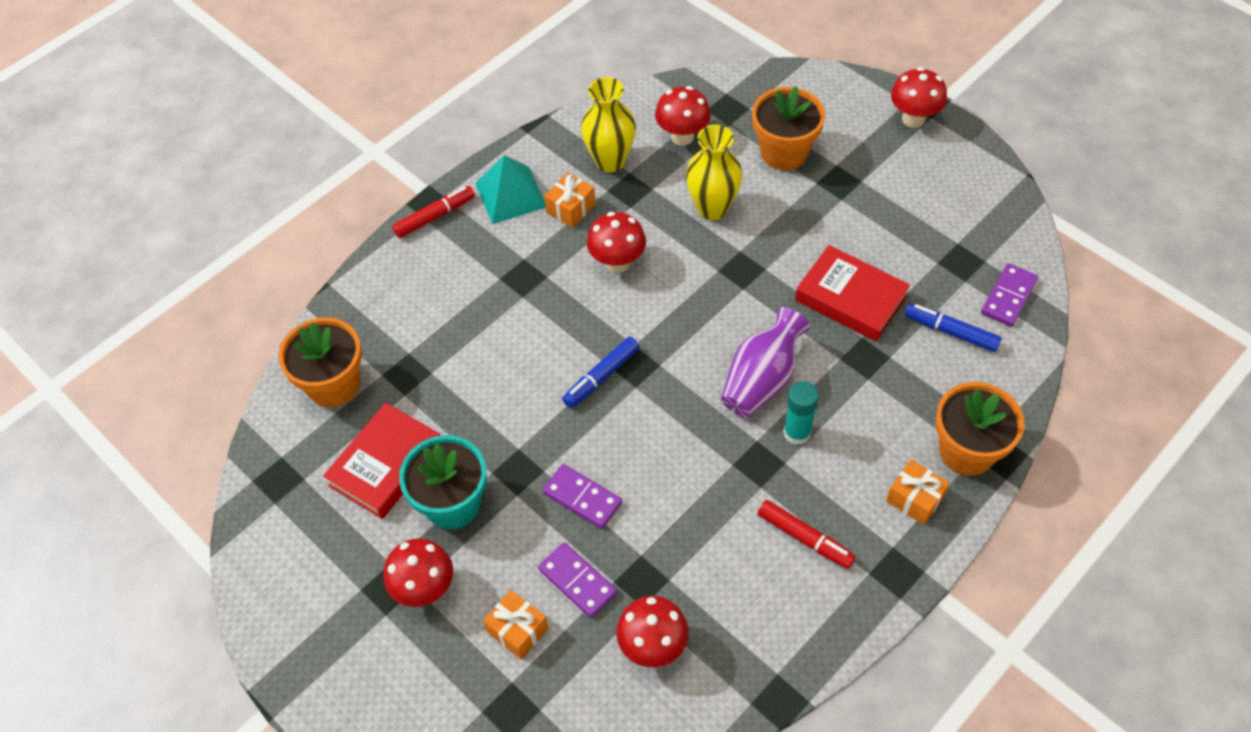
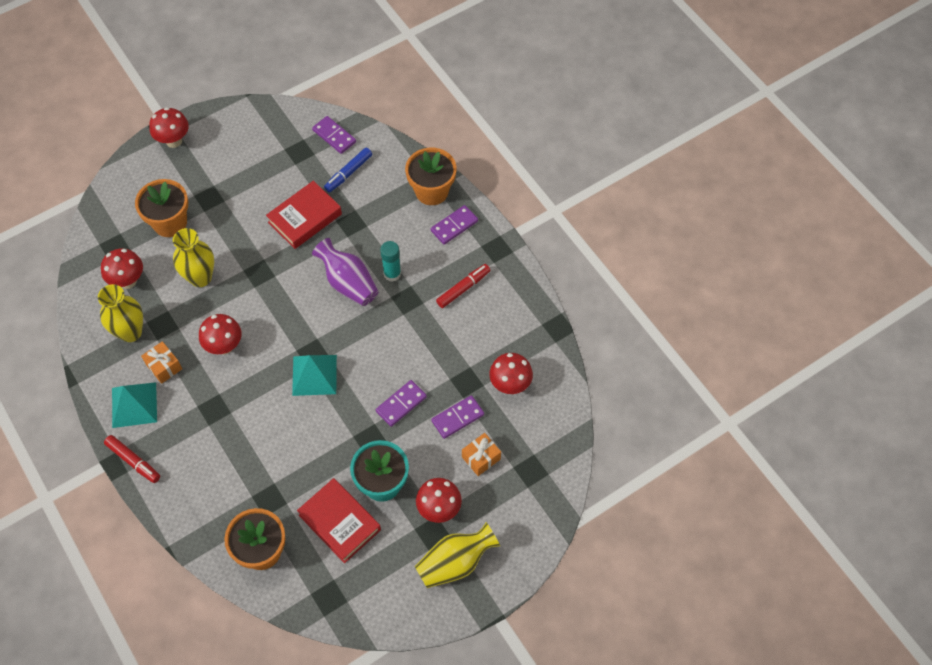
camera: 80 degrees left, 5 degrees up
red marker [392,186,475,238] -> red marker turned 150 degrees clockwise [104,435,160,483]
blue marker [562,337,640,408] -> turquoise pyramid [292,355,337,396]
orange gift [886,459,950,525] -> purple domino [431,205,478,245]
none -> yellow vase [415,522,500,588]

